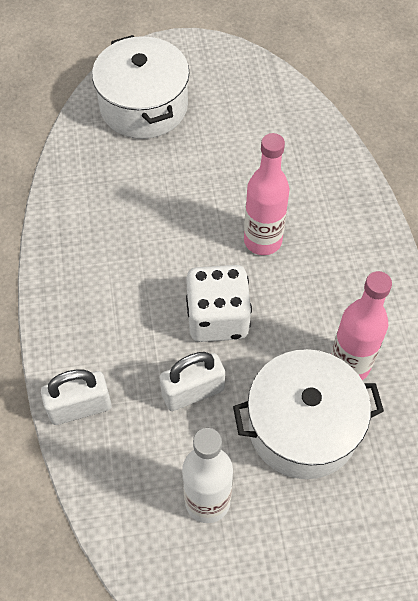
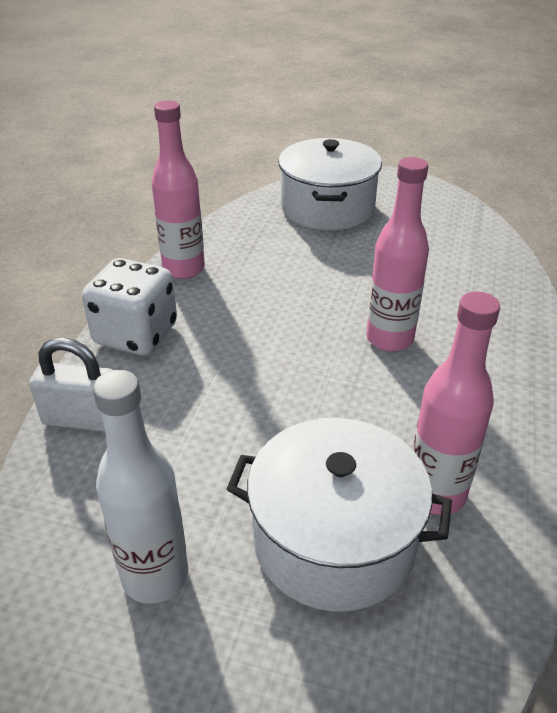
camera: 25 degrees right, 20 degrees down
white padlock [159,352,225,411] -> none
white dice [186,265,252,342] -> white dice moved to [82,258,177,355]
none -> pink bottle [152,100,205,279]

